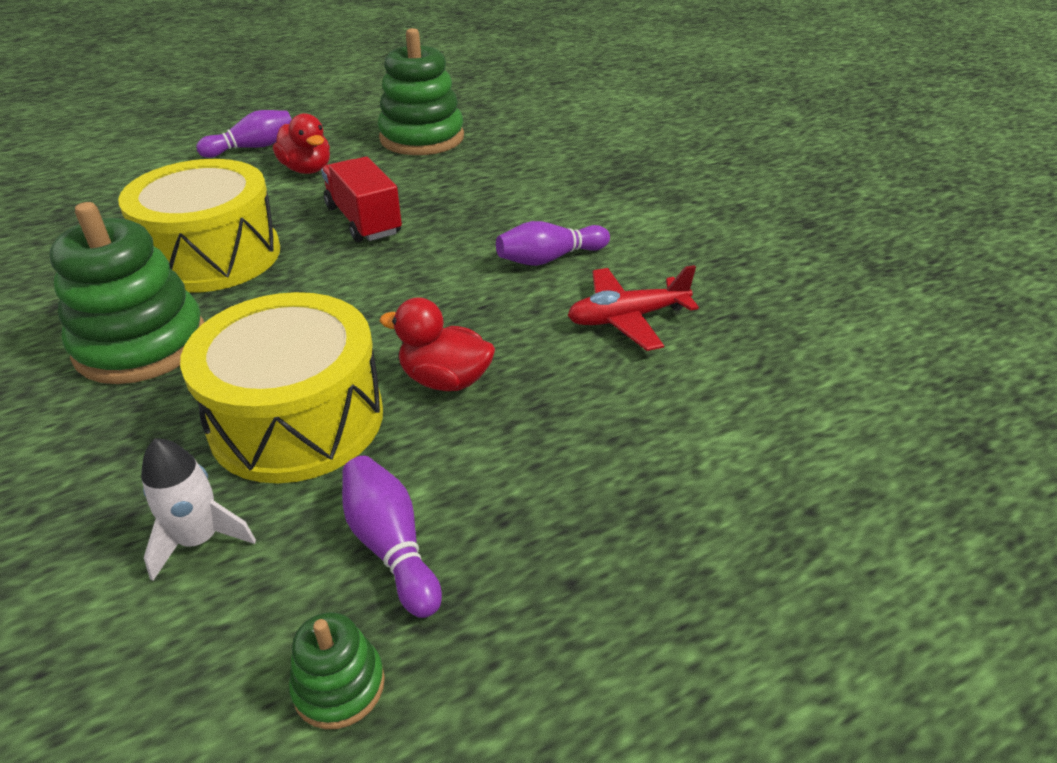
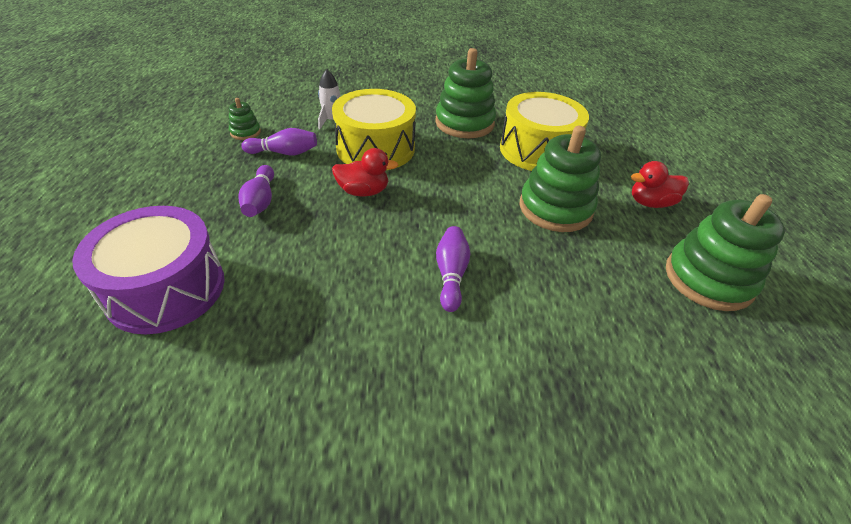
camera: 115 degrees right, 5 degrees up
purple bowling pin [196,110,292,158] -> purple bowling pin moved to [238,165,274,217]
red truck [321,157,402,242] -> green stacking toy [520,126,601,232]
red duck [380,297,495,391] -> red duck turned 45 degrees clockwise [332,148,398,196]
red plane [567,265,699,351] -> none
none -> purple drum [72,206,225,334]

